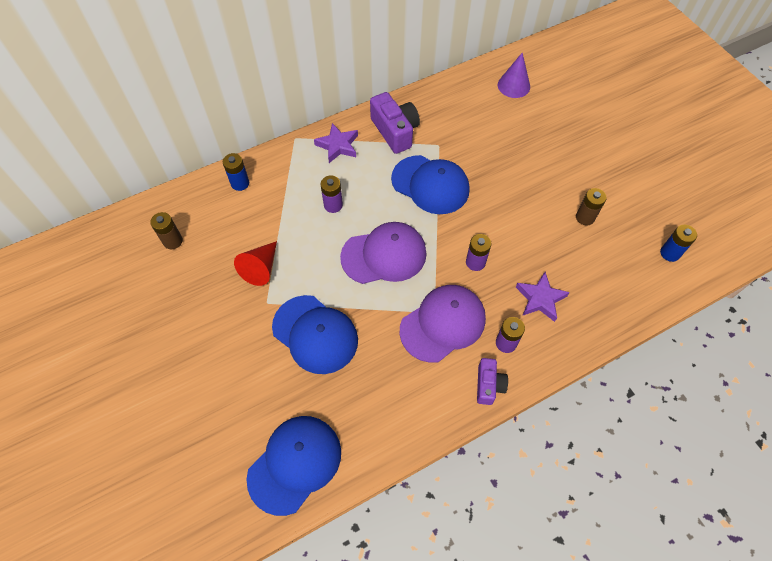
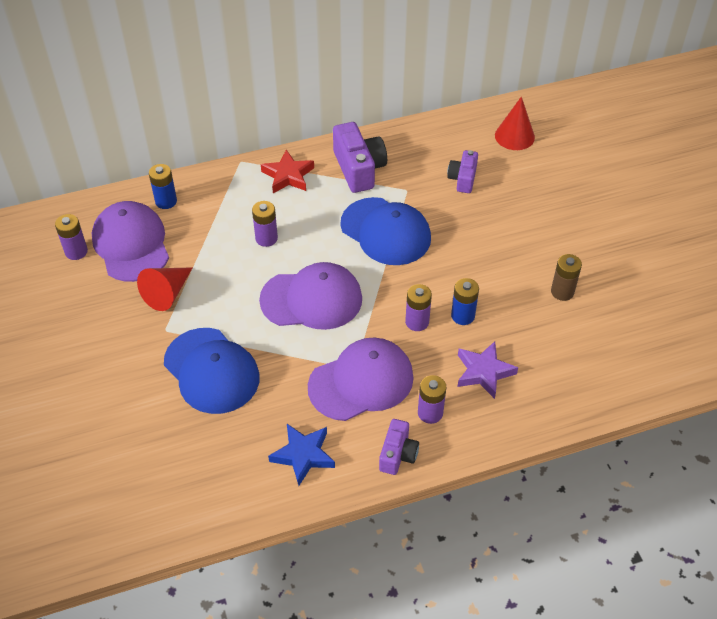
camera: 10 degrees right, 10 degrees down
brown battery [150,212,183,250] -> purple battery [55,214,88,260]
blue cap [246,416,341,516] -> none
purple star [314,123,358,163] -> red star [261,150,314,193]
purple cone [498,52,530,98] -> red cone [495,97,535,150]
blue battery [660,225,697,262] -> blue battery moved to [451,278,479,325]
none -> purple cap [91,201,169,282]
none -> blue star [268,424,335,485]
none -> purple camera [447,150,478,193]

